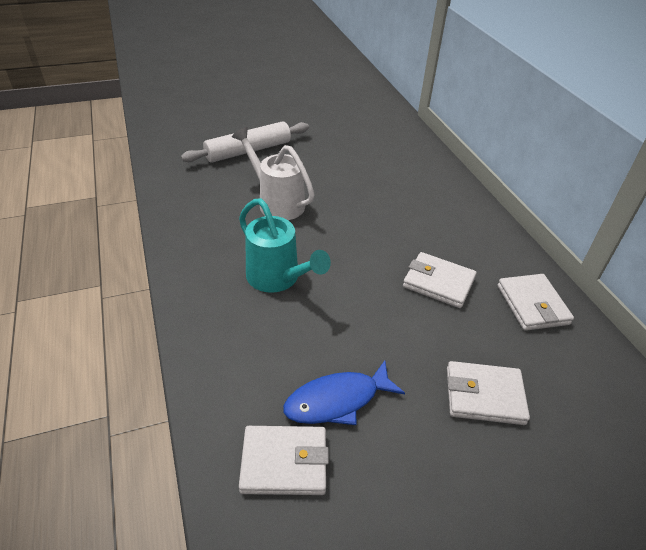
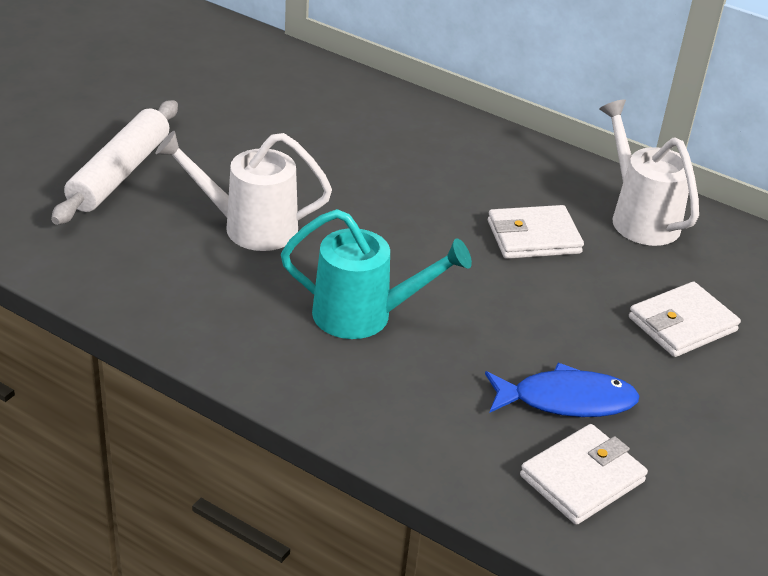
camera: 40 degrees left, 5 degrees down
blue fish [283,361,405,425] -> blue fish turned 120 degrees counterclockwise [485,363,640,417]
white wallet [497,274,574,331] -> white watering can [600,100,699,246]

